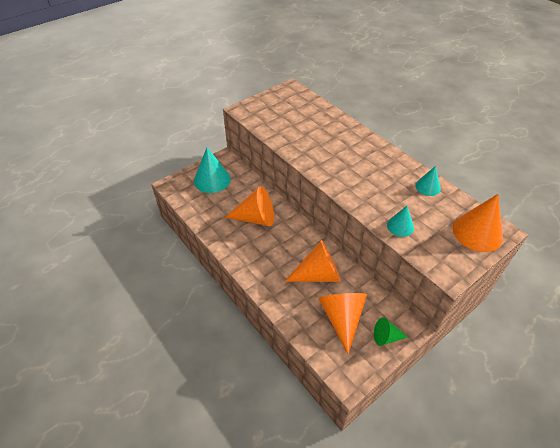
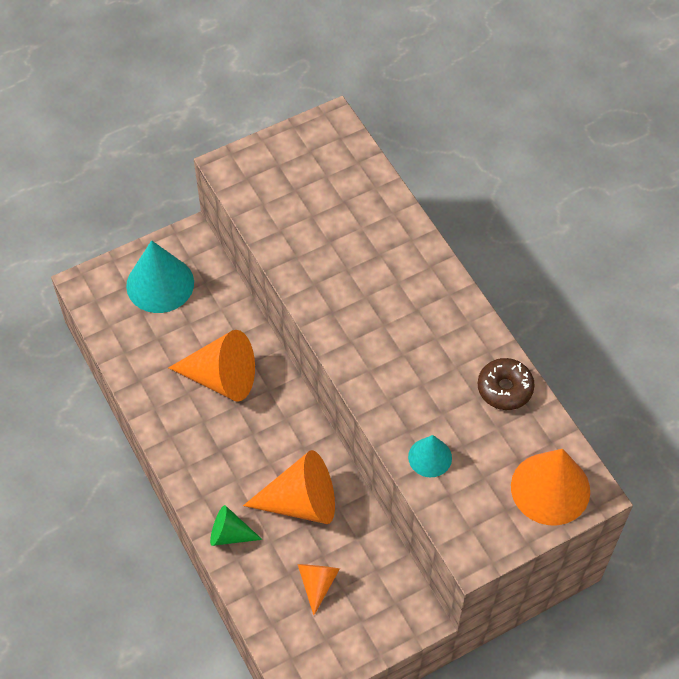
camera: 10 degrees right, 10 degrees up
orange cone [318,293,367,354] -> orange cone [298,564,340,615], size x0.56
green cone [374,317,408,346] -> green cone moved to [210,505,263,546]
turquoise cone [415,166,441,196] -> brown donut [478,358,535,410]

